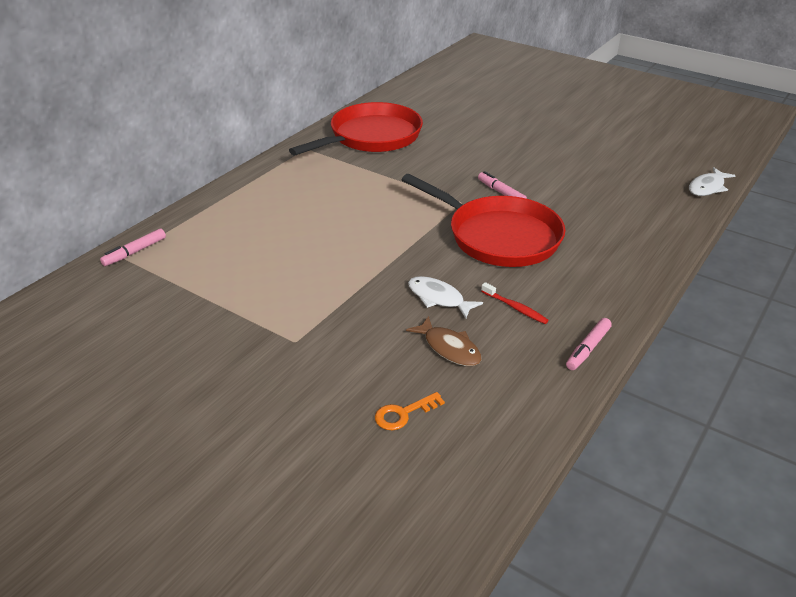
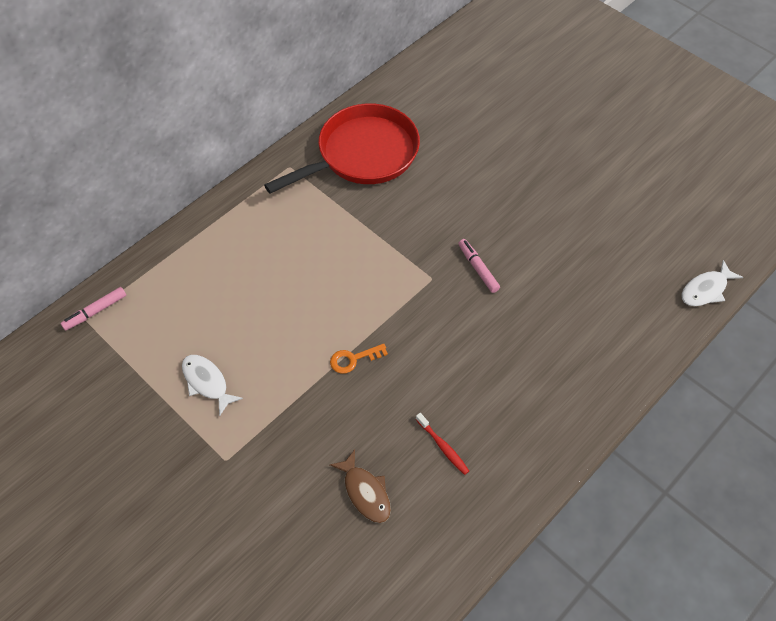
camera: 10 degrees right, 20 degrees up
orange key [375,392,445,430] -> orange key moved to [330,344,388,374]
red pan [401,174,565,267] -> none
white fish [408,276,483,318] -> white fish moved to [182,355,243,416]
pink marker [566,318,612,370] -> none

